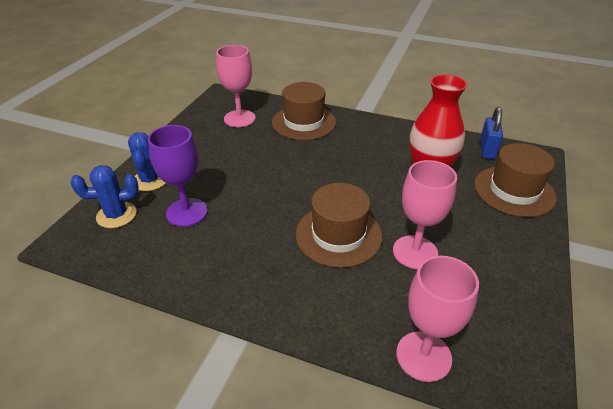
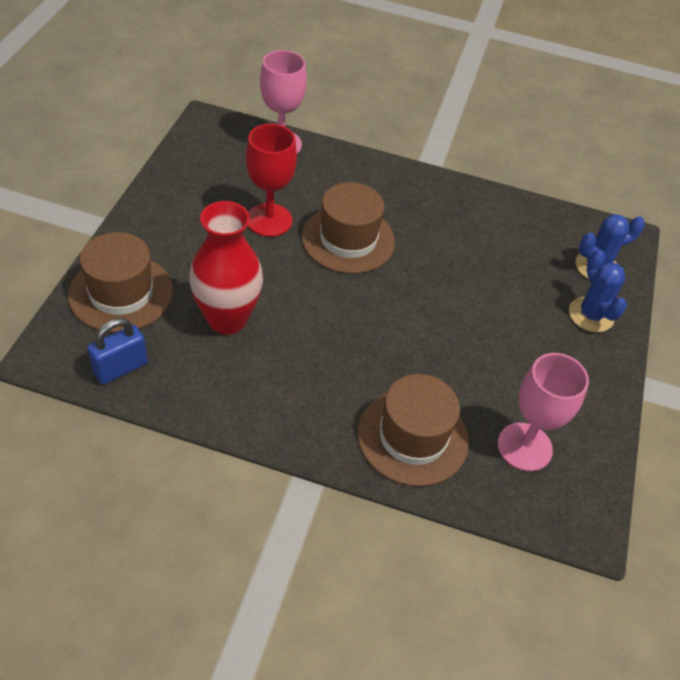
camera: 170 degrees right, 10 degrees up
purple goblet [148,125,208,227] -> none
pink goblet [393,160,457,269] -> red goblet [246,124,297,237]
blue padlock [480,107,503,159] -> blue padlock turned 45 degrees clockwise [87,318,148,384]

